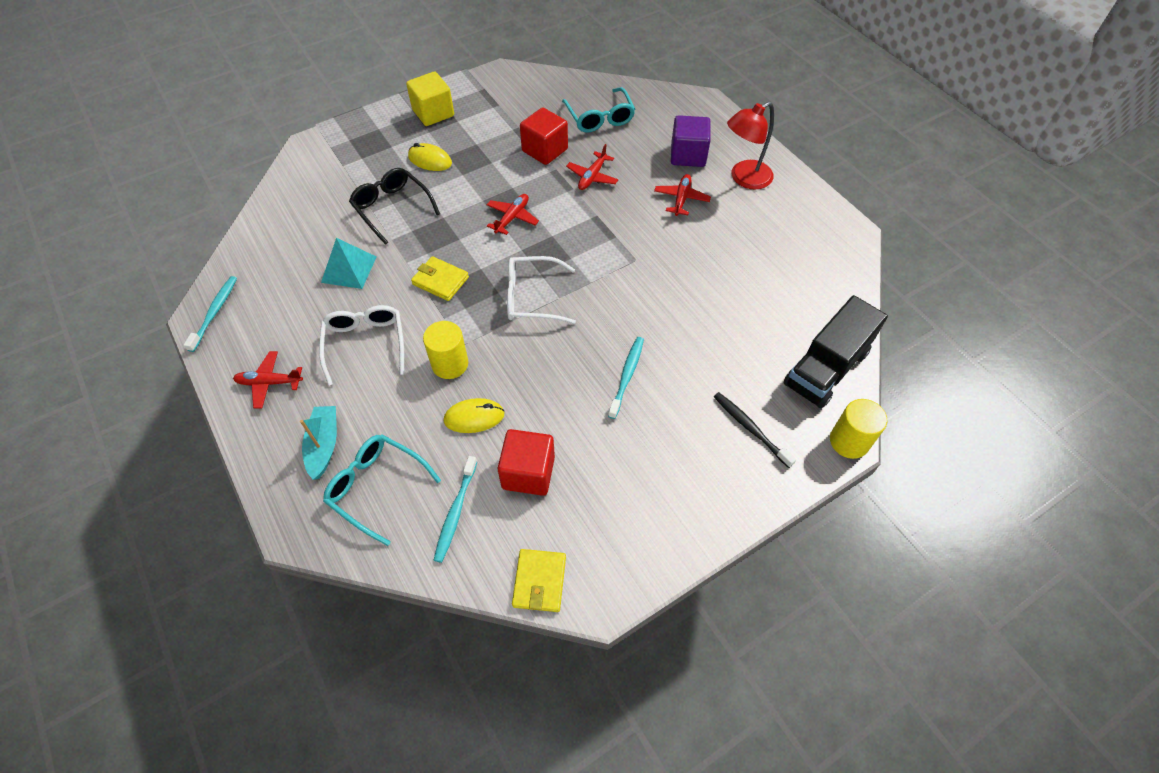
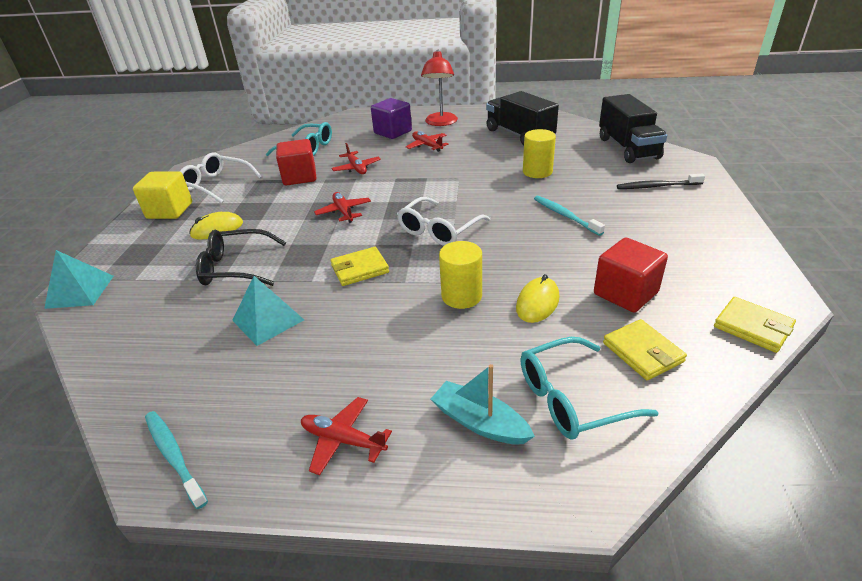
camera: 50 degrees left, 20 degrees down
red plane [233,351,303,408] -> red plane turned 75 degrees clockwise [301,397,392,475]
white glasses [319,305,404,386] -> white glasses moved to [179,153,262,203]
turquoise toothbrush [434,456,477,563] -> yellow wallet [603,319,687,380]
yellow cylinder [830,399,887,459] -> yellow cylinder moved to [523,129,556,178]
none -> turquoise pyramid [44,250,114,309]
none -> black truck [486,91,559,146]

